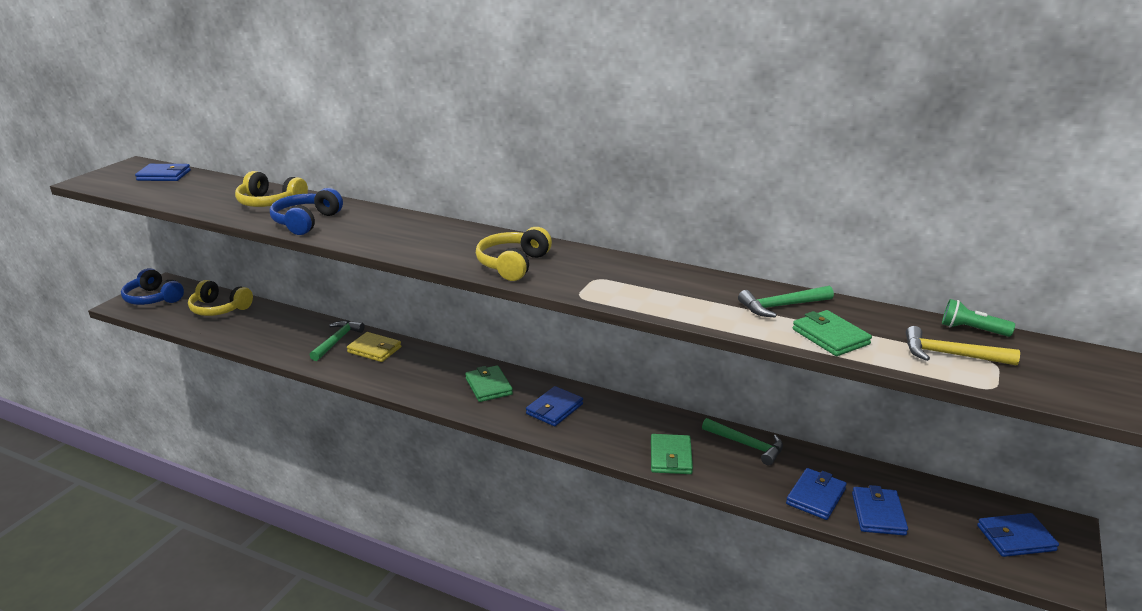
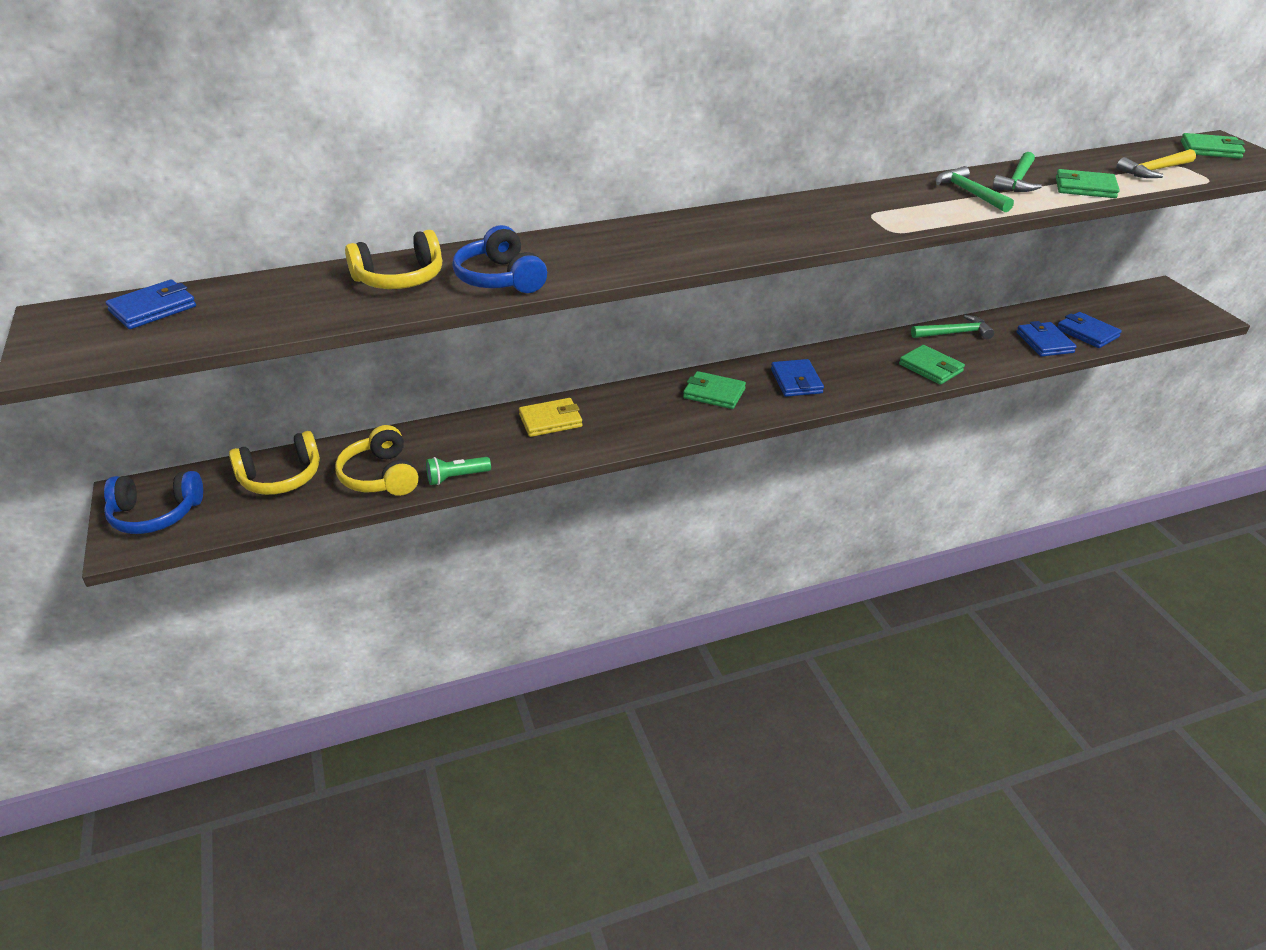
camera: 45 degrees left, 10 degrees up
green hammer [309,320,365,361] -> green hammer moved to [935,166,1014,212]
yellow headphones [476,227,552,281] -> yellow headphones moved to [335,425,419,496]
green flashlight [942,299,1015,337] -> green flashlight moved to [426,457,491,485]
blue wallet [977,513,1059,557] -> none
none -> green wallet [1181,133,1245,159]

